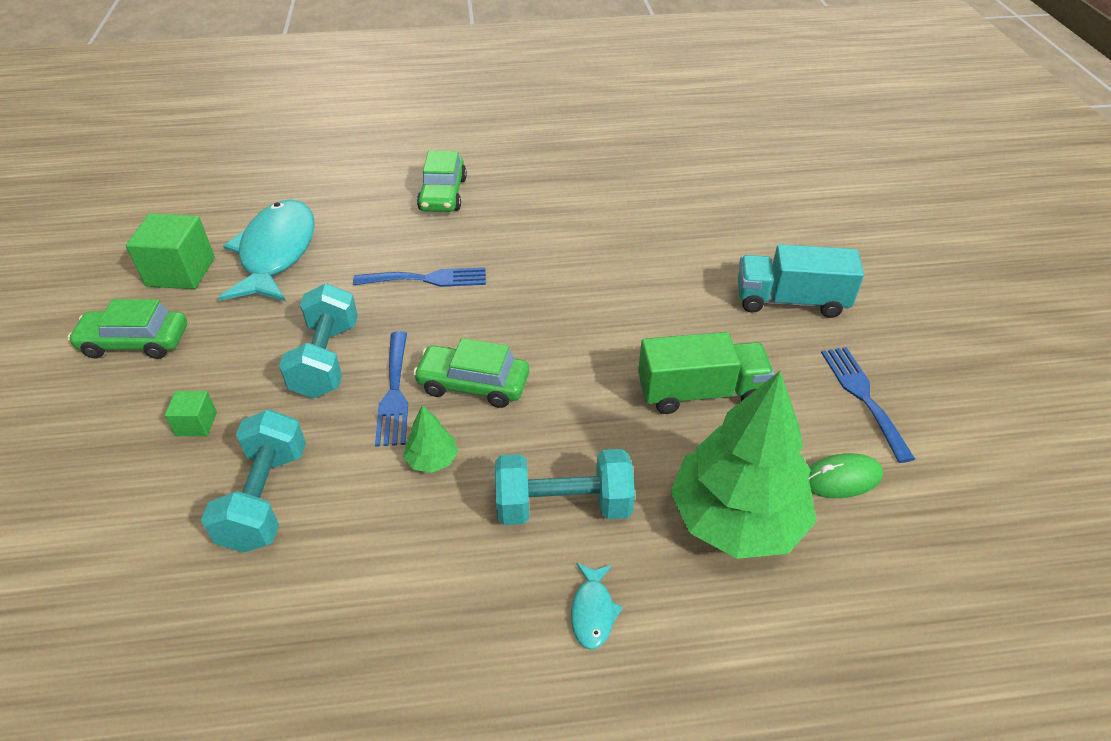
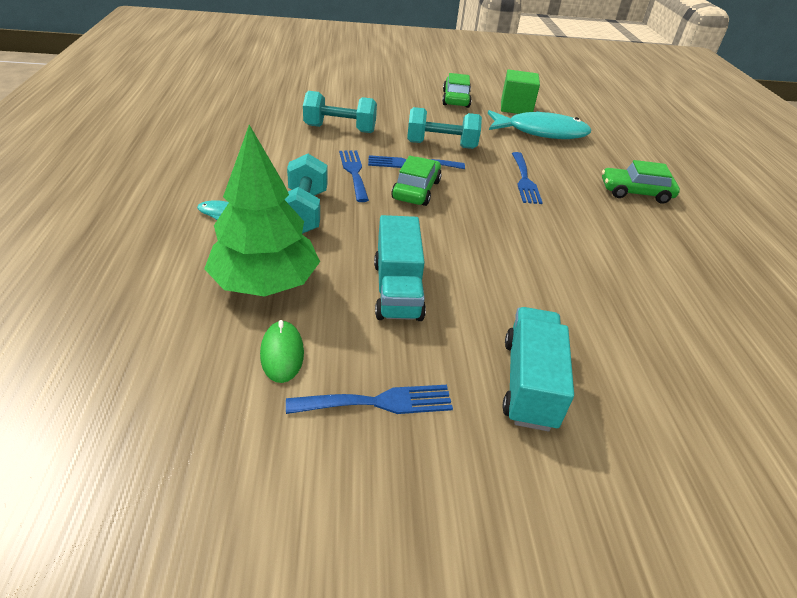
camera: 90 degrees right, 5 degrees down
green cube [165,391,217,436] -> none
green tree [403,405,458,473] -> blue fork [339,150,369,202]
green truck [638,332,774,414] -> turquoise truck [374,215,426,321]

